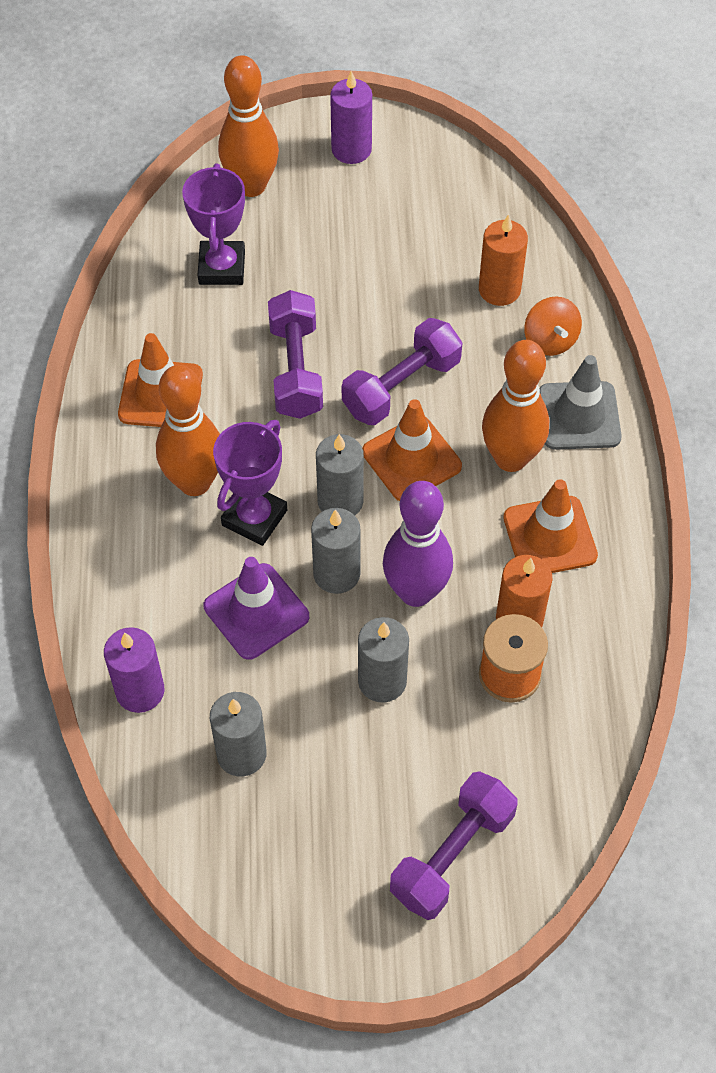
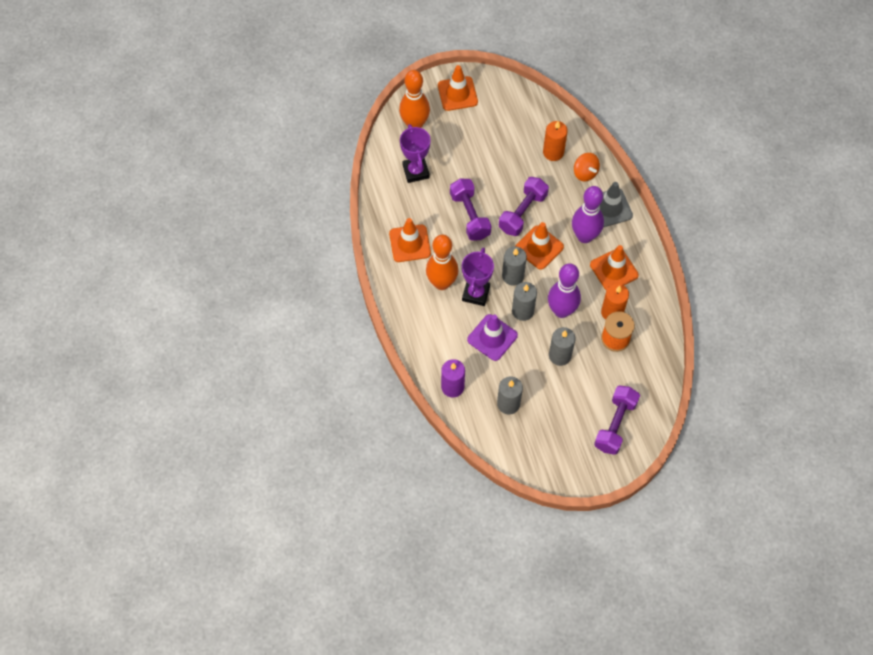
camera: 15 degrees left, 5 degrees up
purple candle [330,71,372,164] -> orange traffic cone [438,65,478,111]
orange bowling pin [482,340,549,472] -> purple bowling pin [572,186,604,243]

